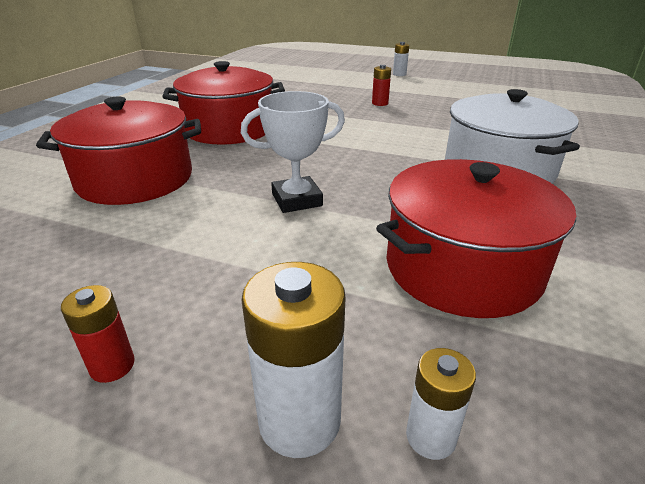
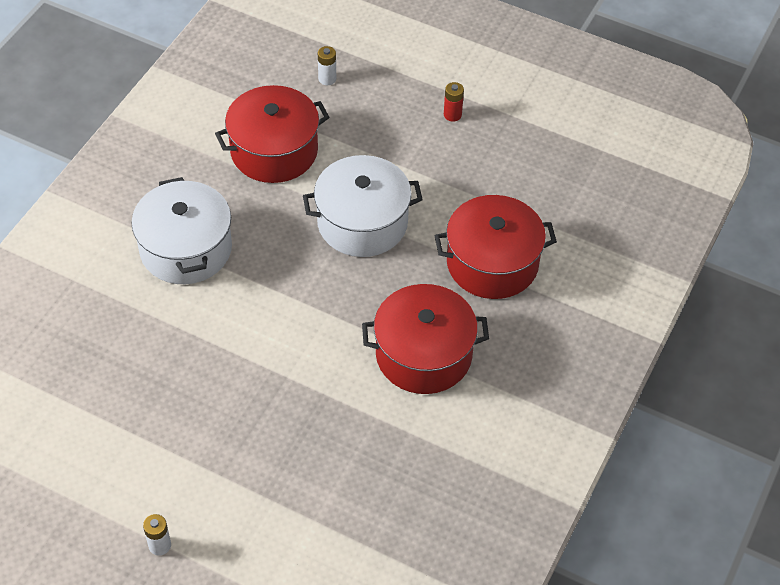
camera: 175 degrees left, 20 degrees up
white trophy [241,91,345,213] -> white pot [303,155,423,257]
white battery [241,262,346,458] -> none
red battery [372,65,391,106] -> none

